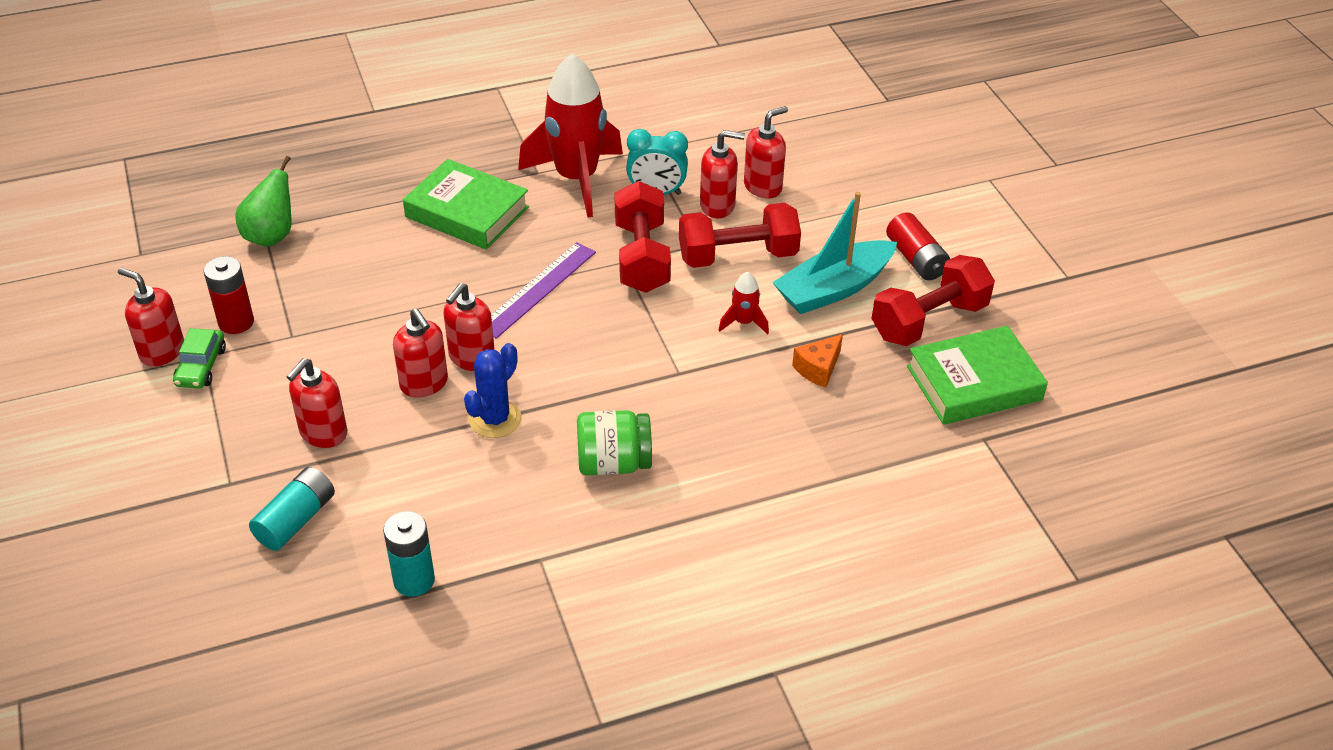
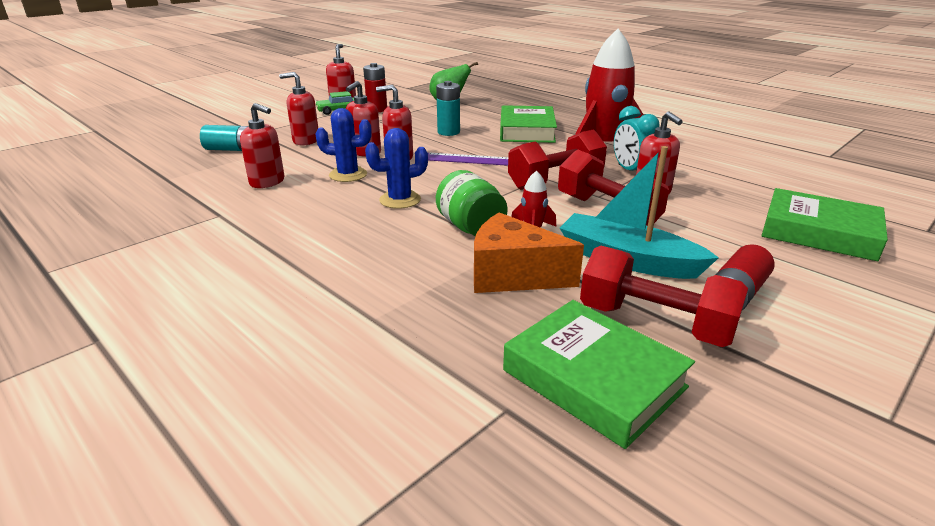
camera: 65 degrees right, 15 degrees down
turquoise battery [383,511,435,597] -> turquoise battery moved to [436,81,460,136]
green jar [577,410,652,475] -> green jar moved to [436,170,508,236]
red soap dispenser [744,106,788,199] -> red soap dispenser moved to [240,103,285,188]
orange cheese [792,334,843,387] -> orange cheese [474,212,584,293], size x1.83
none -> blue cactus [365,128,428,209]
none -> green book [762,188,888,261]

